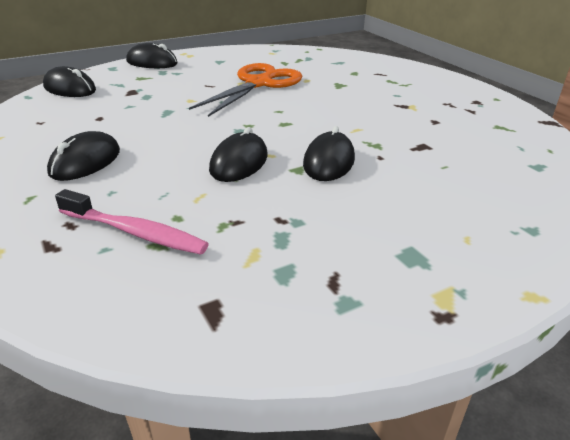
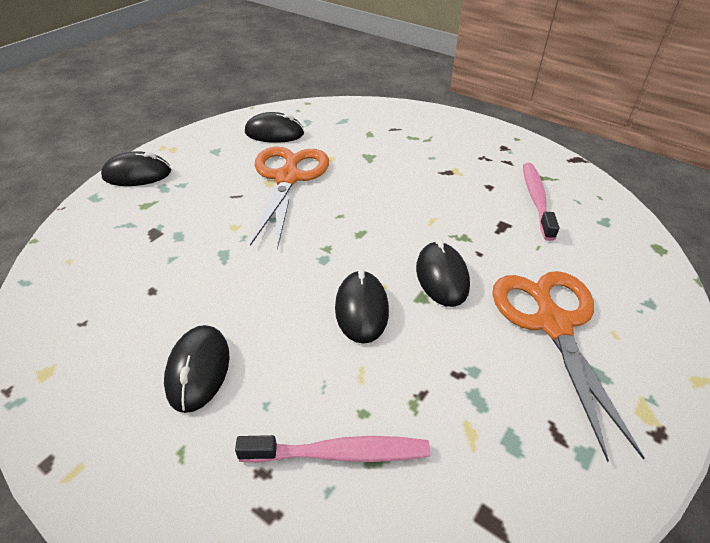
camera: 25 degrees left, 10 degrees up
black mouse [43,66,96,97] -> black mouse moved to [245,112,304,143]
none -> orange scissors [492,271,645,462]
none -> pink toothbrush [523,163,559,241]

